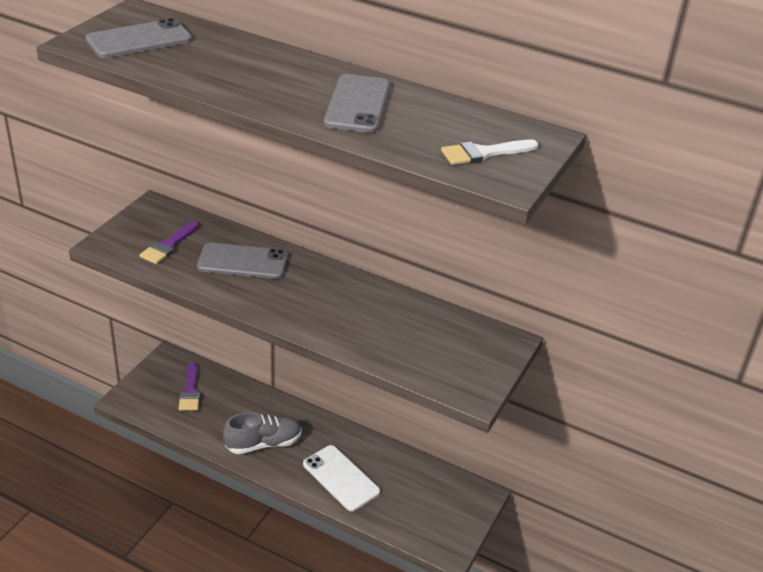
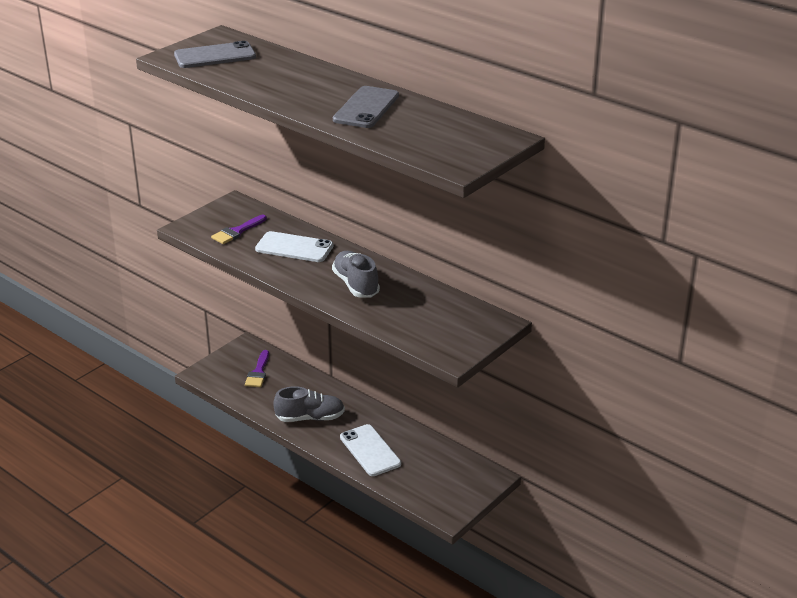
camera: 15 degrees right, 5 degrees down
grey phone [197,243,288,279] -> white phone [255,231,333,262]
white brush [441,140,538,165] -> none
none -> grey shoe [332,251,380,298]

